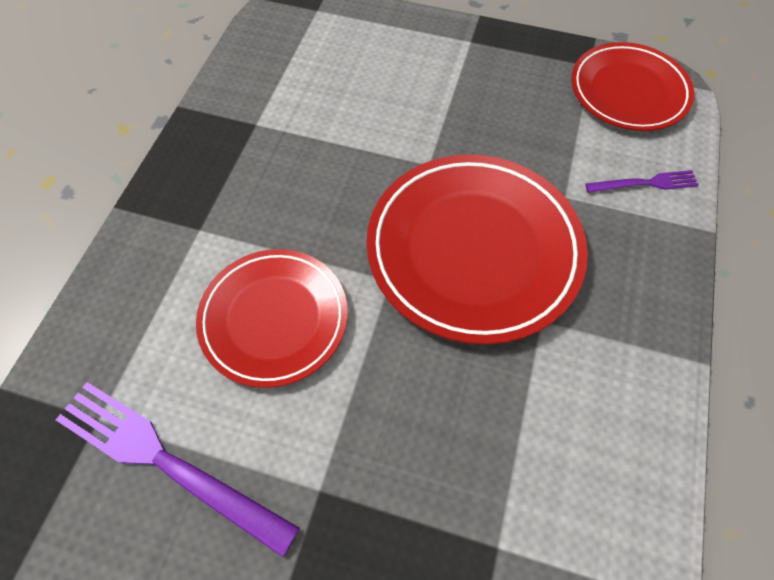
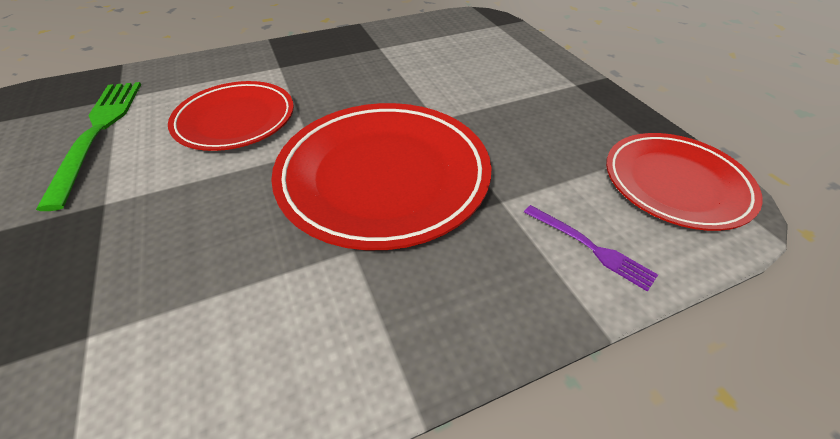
camera: 50 degrees right, 15 degrees down
purple fork [56,382,300,557] -> green fork [36,82,141,211]

